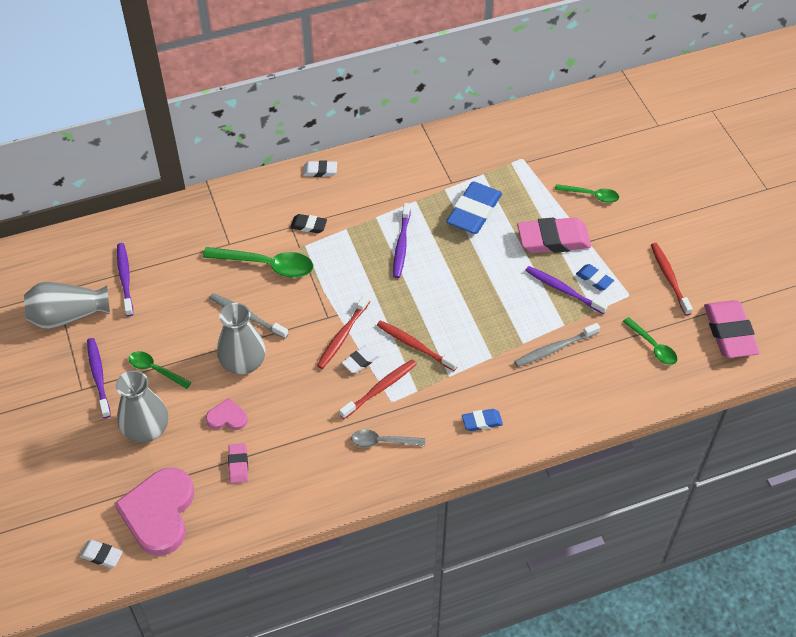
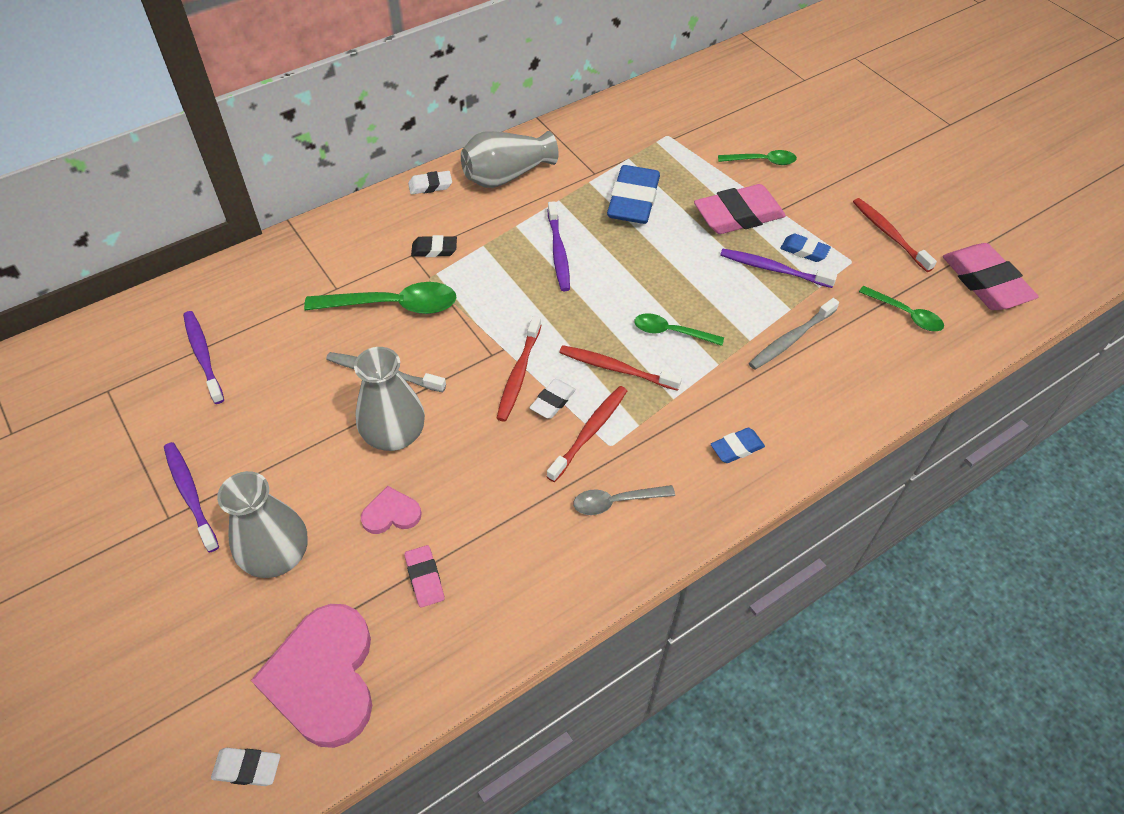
camera: 15 degrees left, 0 degrees up
grey vase [24,282,110,329] -> grey vase moved to [461,131,558,188]
green spoon [129,351,192,389] -> green spoon moved to [634,313,724,346]

